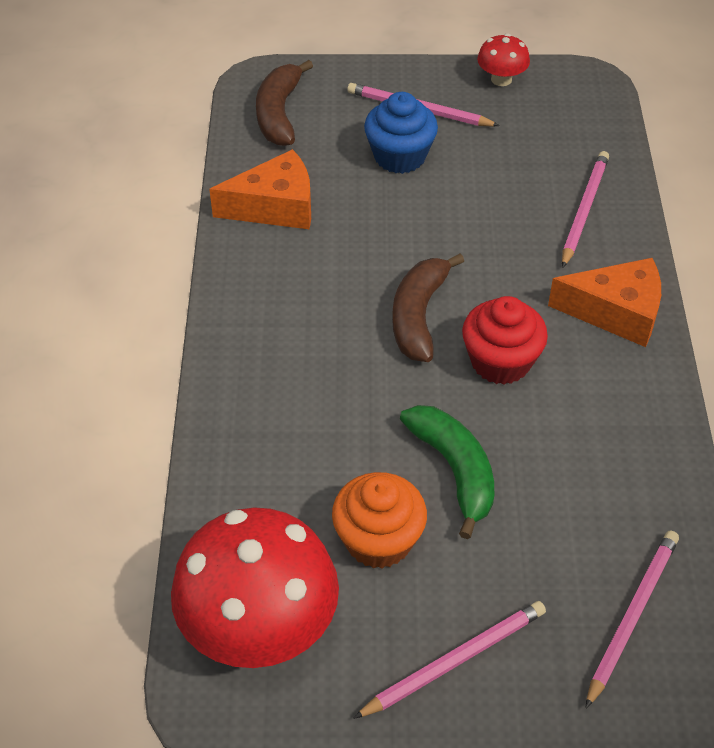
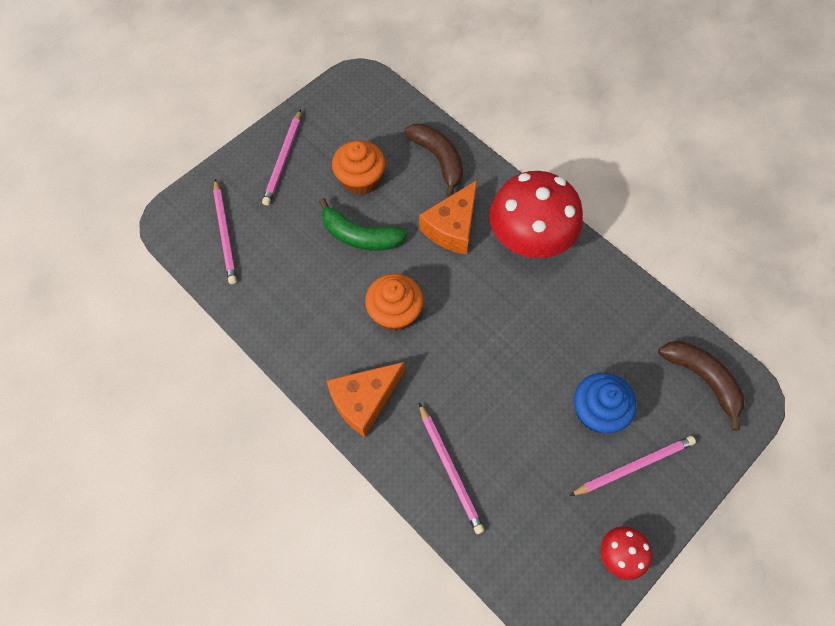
camera: 135 degrees right, 15 degrees up
red mushroom [171,508,339,668] -> red mushroom moved to [489,171,583,258]
orange cheese [209,149,311,230] -> orange cheese moved to [419,180,477,255]
brown banana [392,254,464,362] -> brown banana moved to [404,123,463,197]
red cupcake [462,296,548,385] -> orange cupcake [365,274,424,331]

